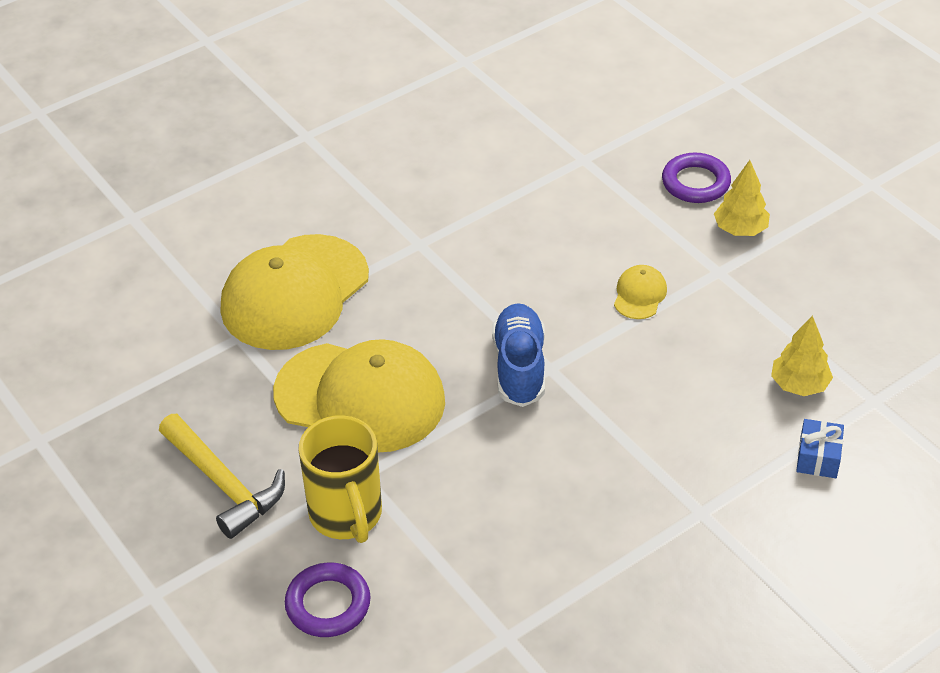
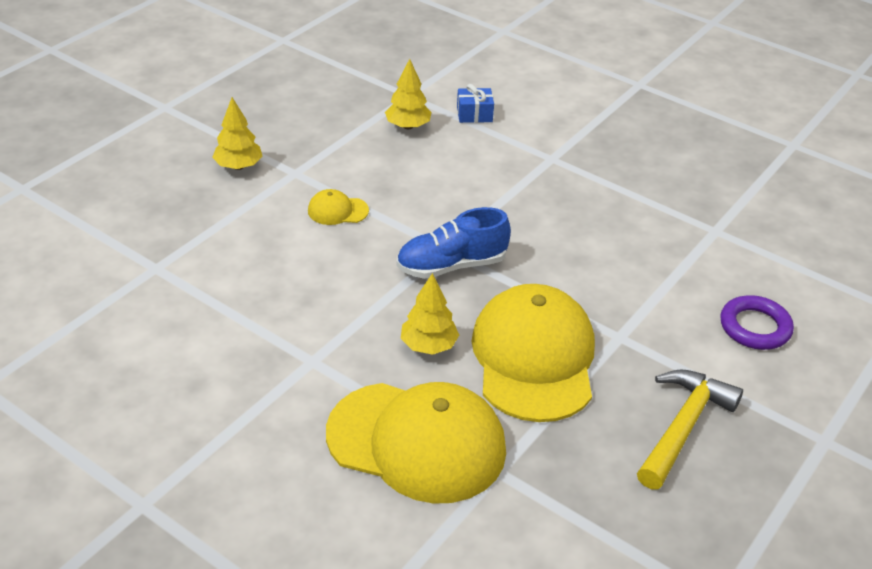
camera: 110 degrees left, 5 degrees down
yellow mug [299,415,382,543] -> none
purple ring [662,152,731,203] -> none
none -> yellow tree [401,273,459,355]

